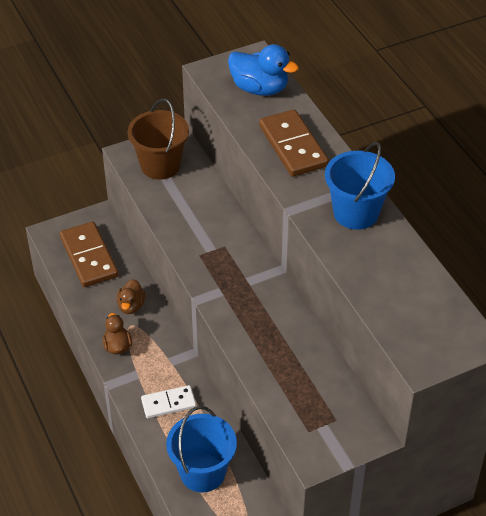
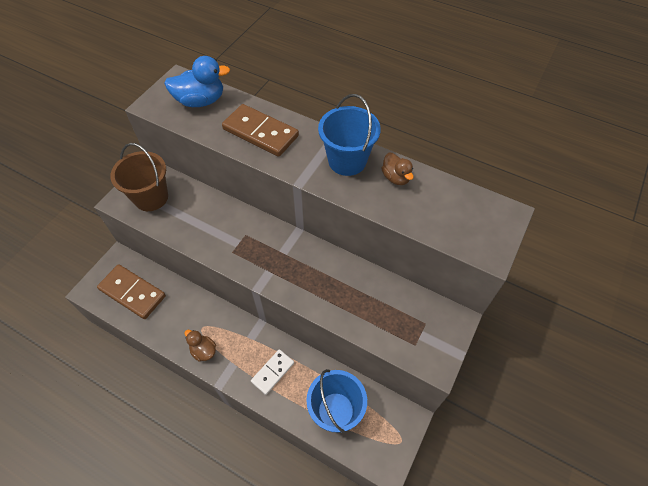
camera: 35 degrees left, 10 degrees up
brown duck [116,279,145,314] -> brown duck moved to [381,153,414,185]

